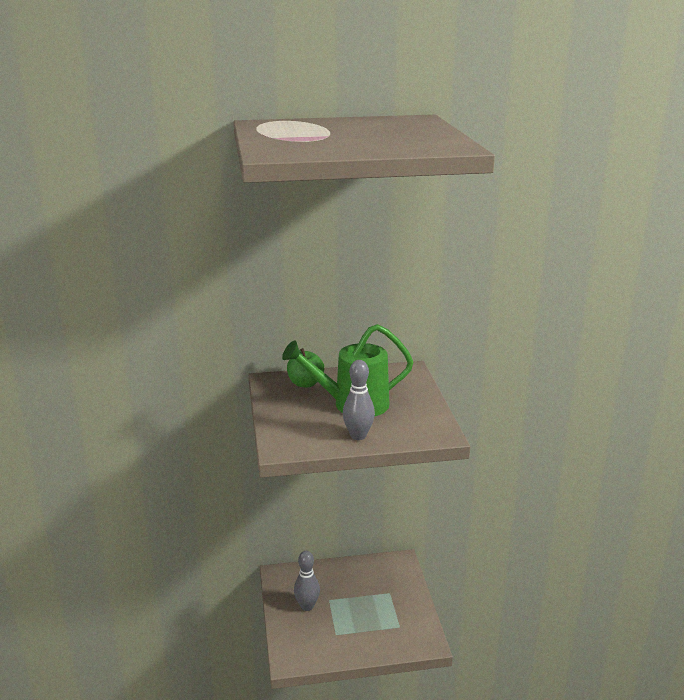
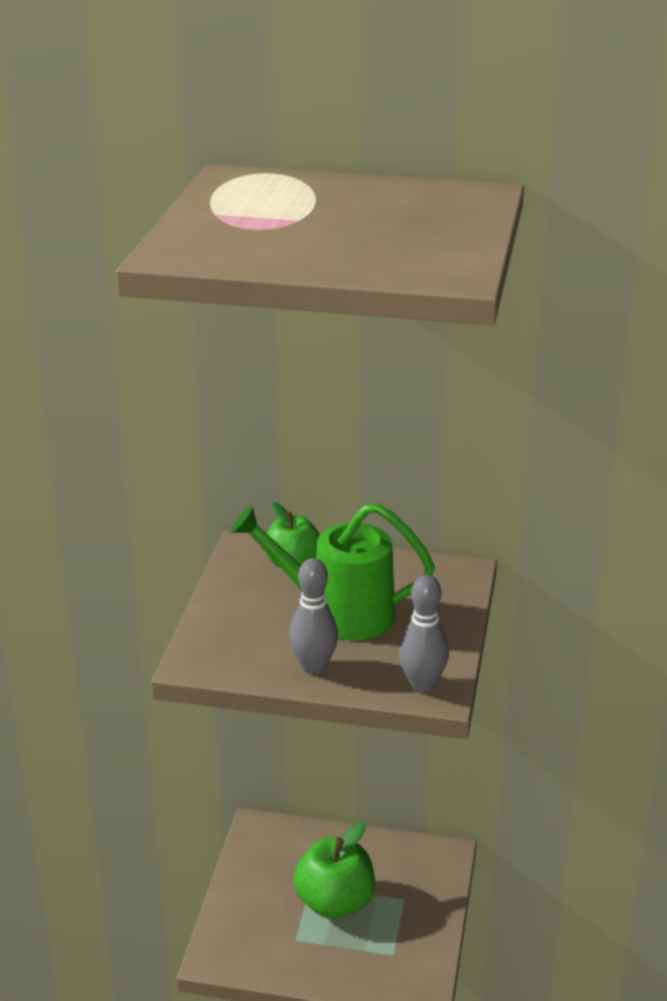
camera: 20 degrees right, 5 degrees up
grey bowling pin [294,551,320,611] -> grey bowling pin moved to [399,575,449,693]
none -> green apple [293,822,375,919]

